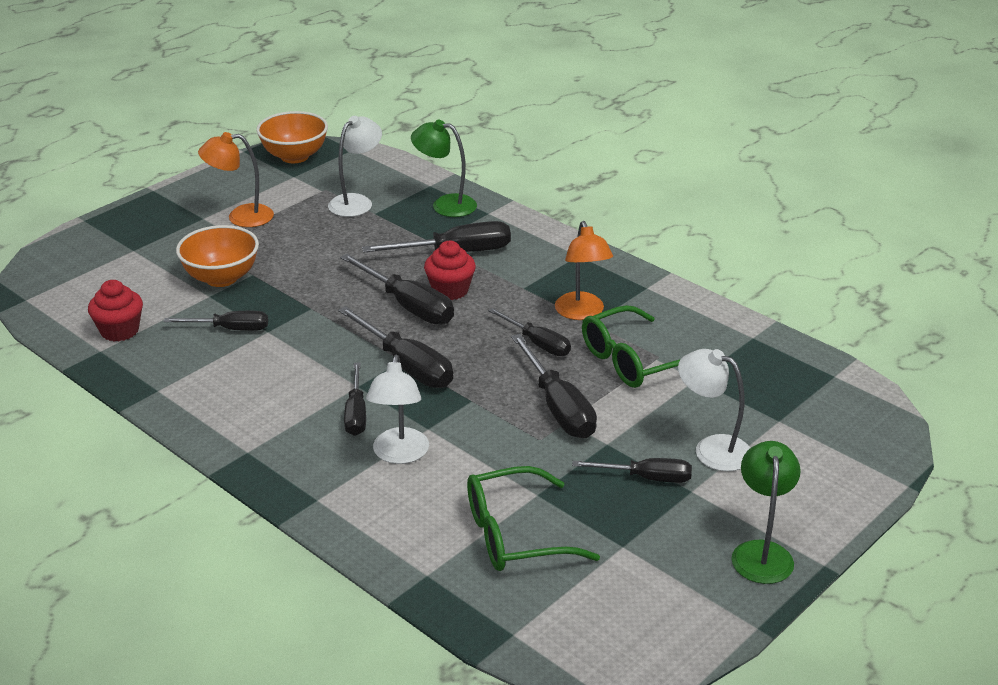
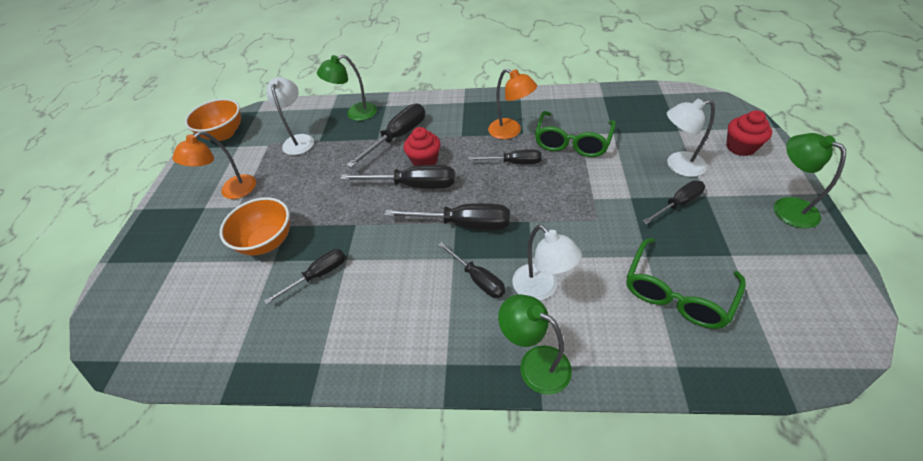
camera: 35 degrees left, 15 degrees up
red cupcake [88,280,143,342] -> red cupcake moved to [726,110,772,156]
black screwdriver [511,334,597,438] -> none
none -> green lamp [498,294,572,395]

